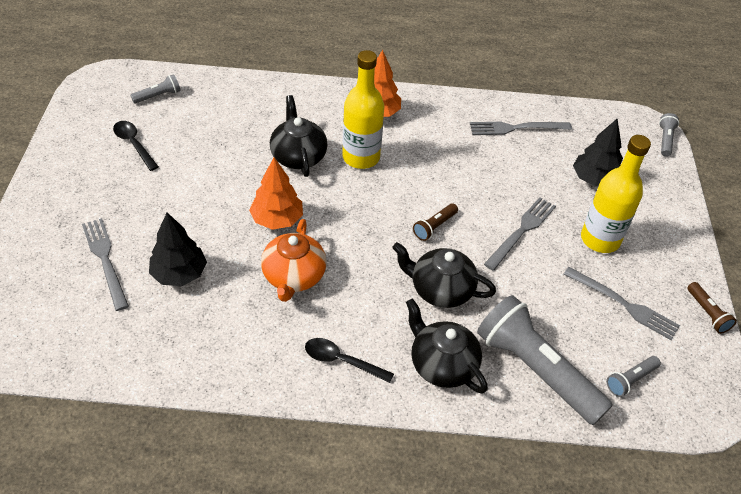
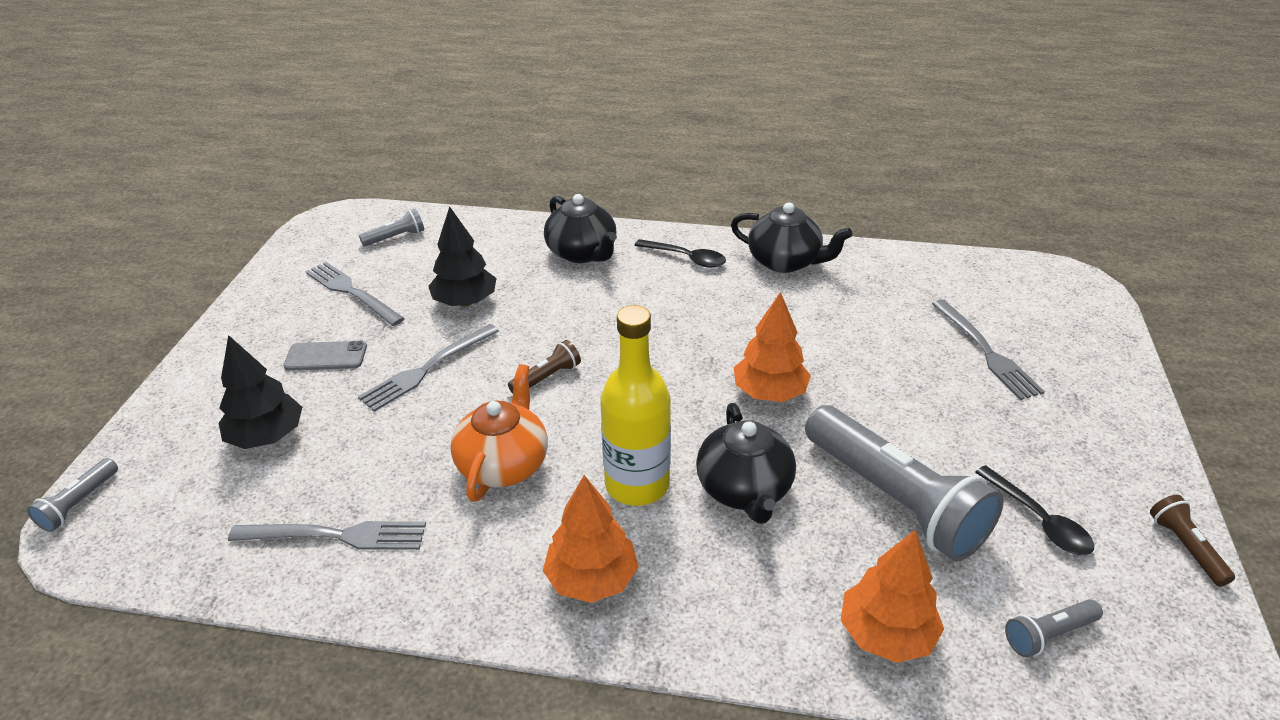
camera: 170 degrees left, 10 degrees down
black tree [149,212,207,286] -> black tree moved to [428,206,496,307]
orange teapot [261,219,327,302] -> orange teapot moved to [451,364,548,502]
black teapot [392,242,496,308] -> black teapot moved to [731,202,853,273]
grey flashlight [477,295,613,425] -> grey flashlight moved to [805,405,1004,562]
yellow bottle [581,135,651,253] -> grey phone [283,341,367,371]
brown flashlight [687,282,737,334] -> brown flashlight moved to [1150,495,1235,587]
none -> orange tree [841,529,944,663]

